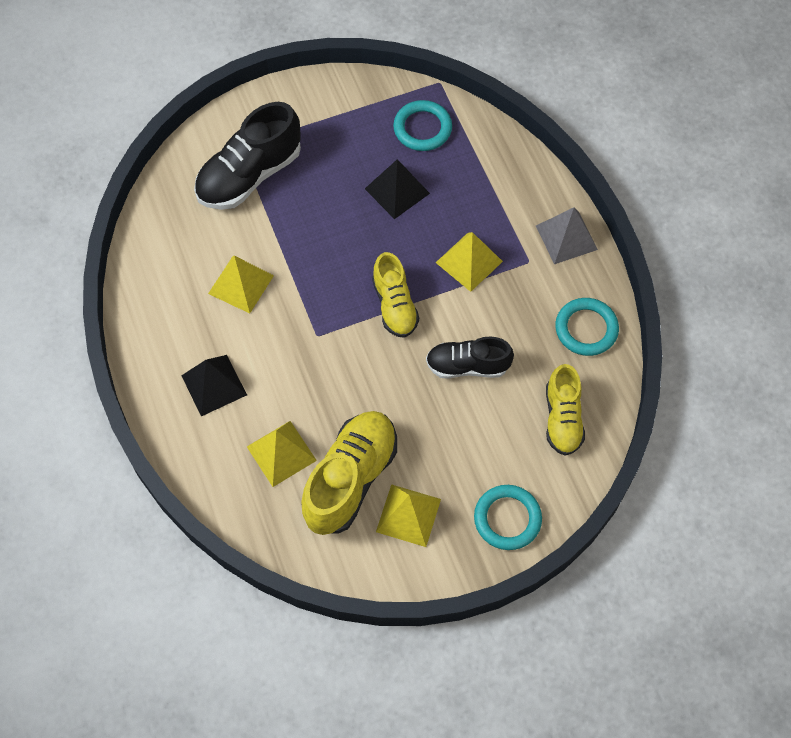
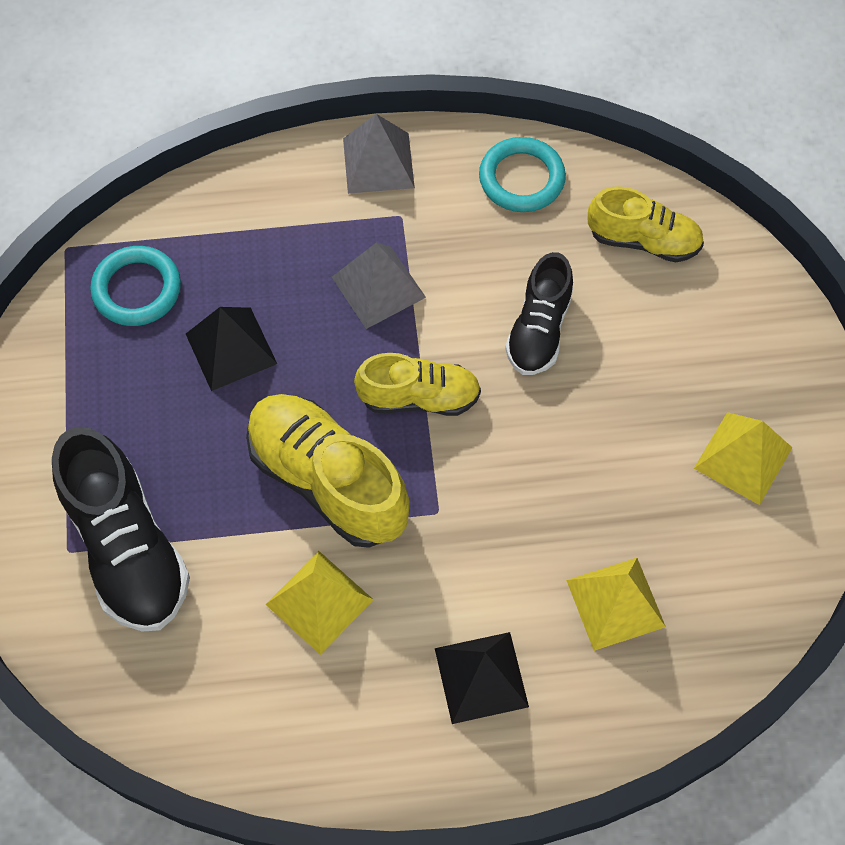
camera: 75 degrees left, 0 degrees up
yellow shoe [301,411,397,535] -> yellow shoe moved to [246,394,410,548]
yellow pyramid [436,232,503,292] -> grey pyramid [332,243,426,329]
turquoise ring [474,485,542,550] -> none

